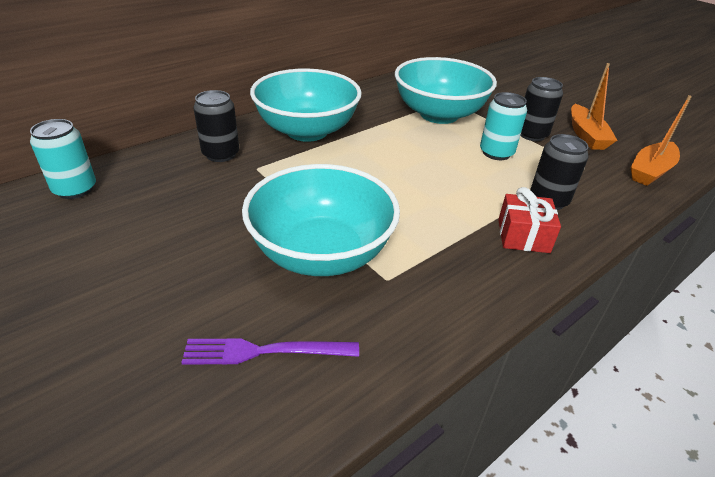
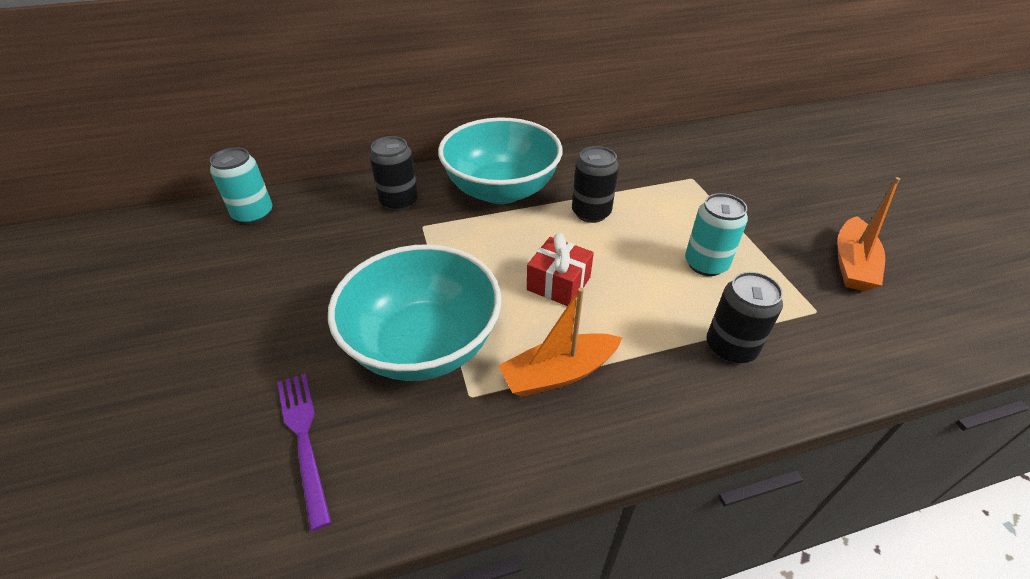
camera: 25 degrees right, 5 degrees up
purple fork [181,338,359,365] -> purple fork turned 45 degrees clockwise [277,373,331,531]
turquoise bowl [395,57,497,124] -> none
red gift [498,187,561,253] -> red gift moved to [527,233,594,306]
black can [520,77,563,141] -> black can moved to [572,146,619,223]
orange boat [631,95,692,186] -> orange boat moved to [498,288,622,397]

